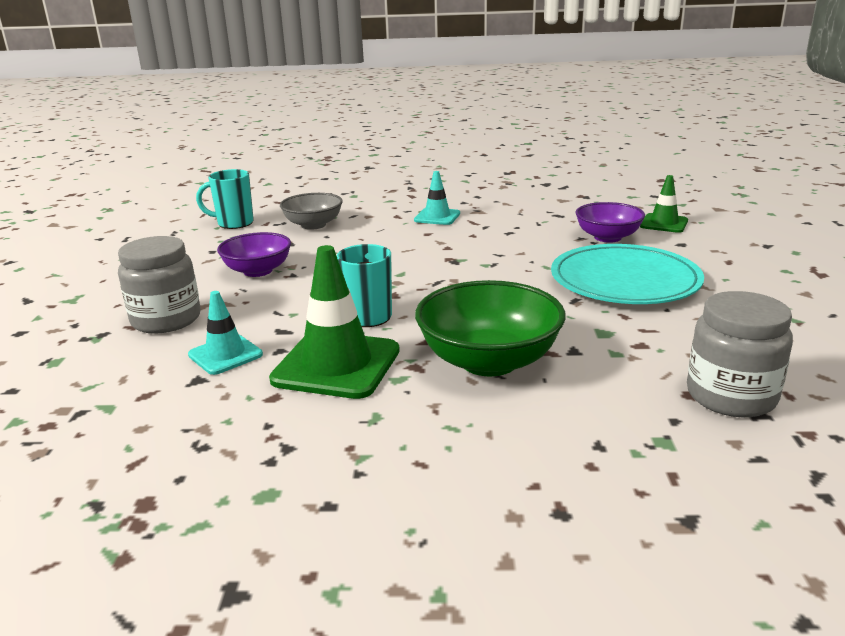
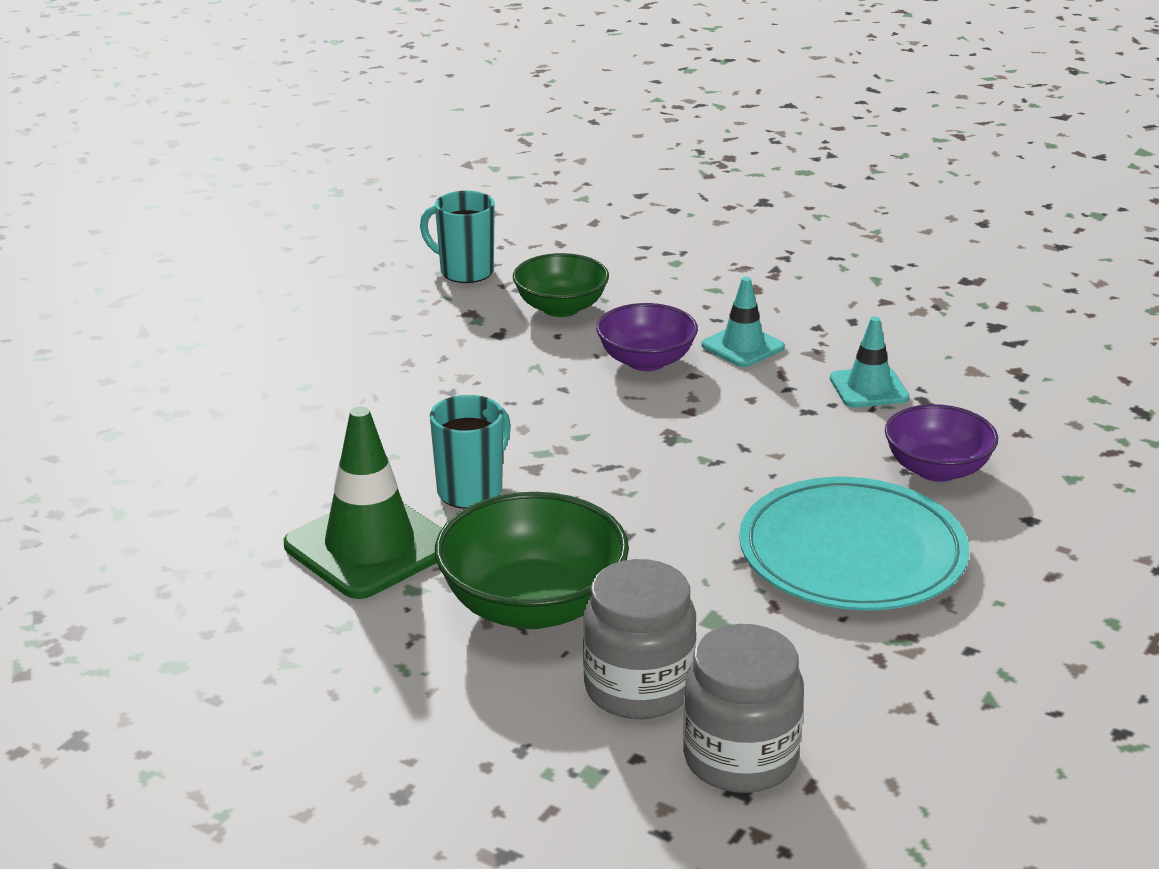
camera: 30 degrees right, 5 degrees up
grey jar [118,236,201,334] -> grey jar moved to [583,559,696,719]
turquoise traffic cone [188,291,263,375] -> turquoise traffic cone moved to [830,317,909,408]
purple bowl [217,232,291,277] -> purple bowl moved to [596,303,698,371]
grey bowl [280,193,343,230] -> green bowl [513,253,609,317]
green traffic cone [640,175,688,233] -> none

